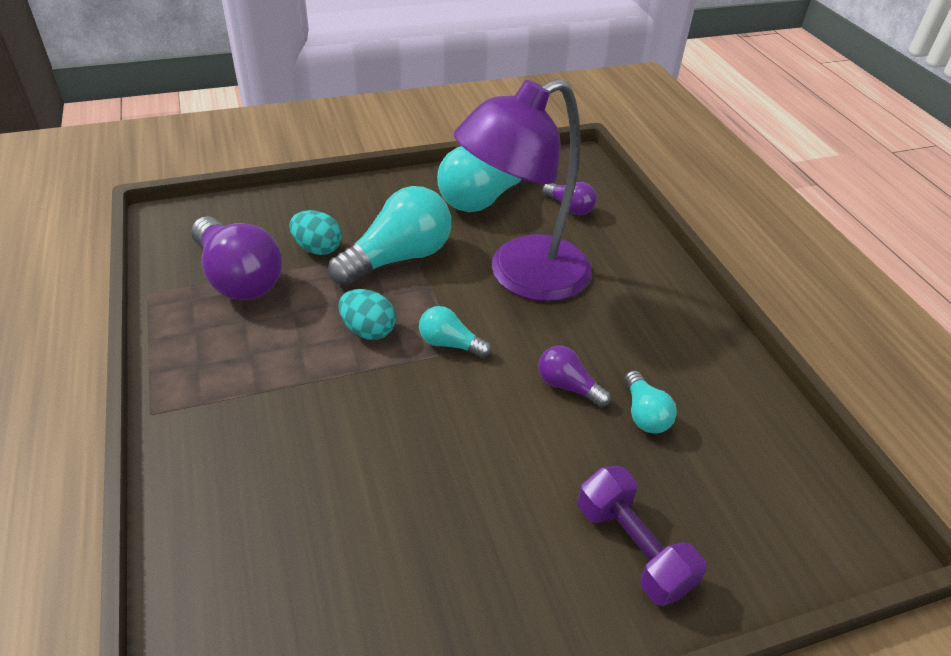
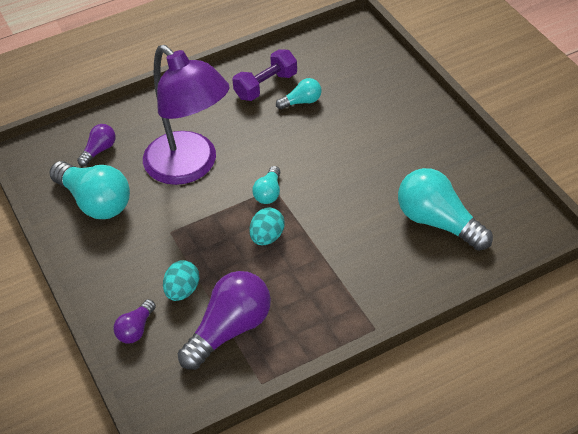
camera: 95 degrees left, 5 degrees up
turquoise light bulb [328,186,451,286] -> turquoise light bulb moved to [398,168,493,251]
purple light bulb [538,346,611,407] -> purple light bulb moved to [114,299,156,344]
purple dumbbell [578,466,707,606] -> purple dumbbell moved to [232,49,297,101]

